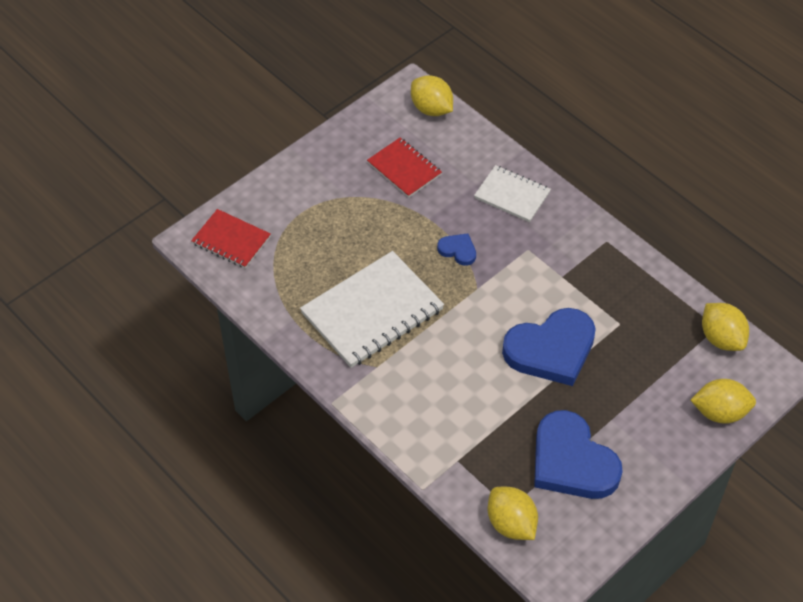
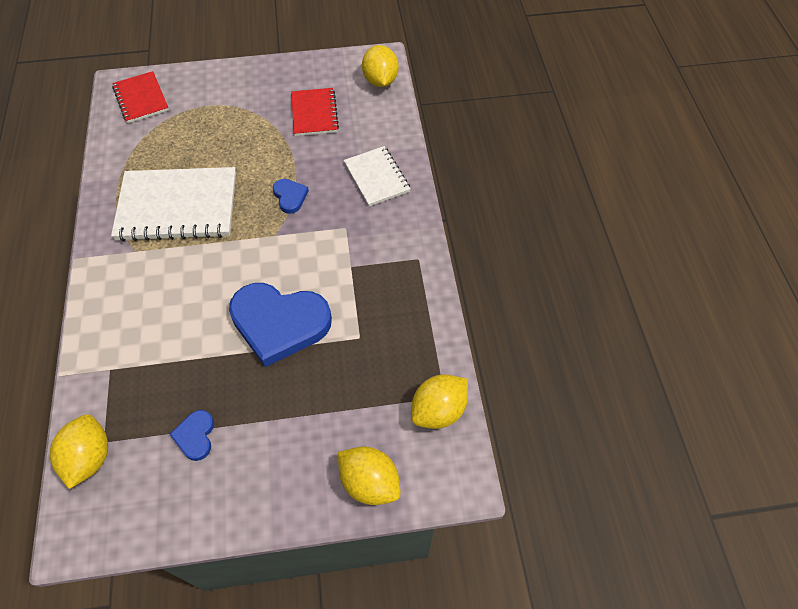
camera: 35 degrees right, 5 degrees up
blue heart [534,410,623,499] -> blue heart [170,410,214,461], size x0.45
yellow lemon [702,303,749,351] -> yellow lemon turned 45 degrees clockwise [411,375,468,429]

